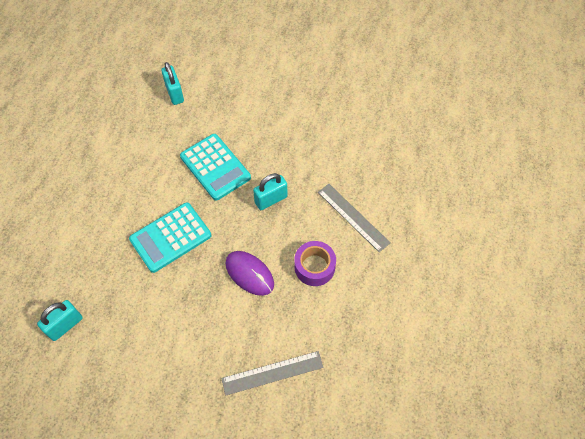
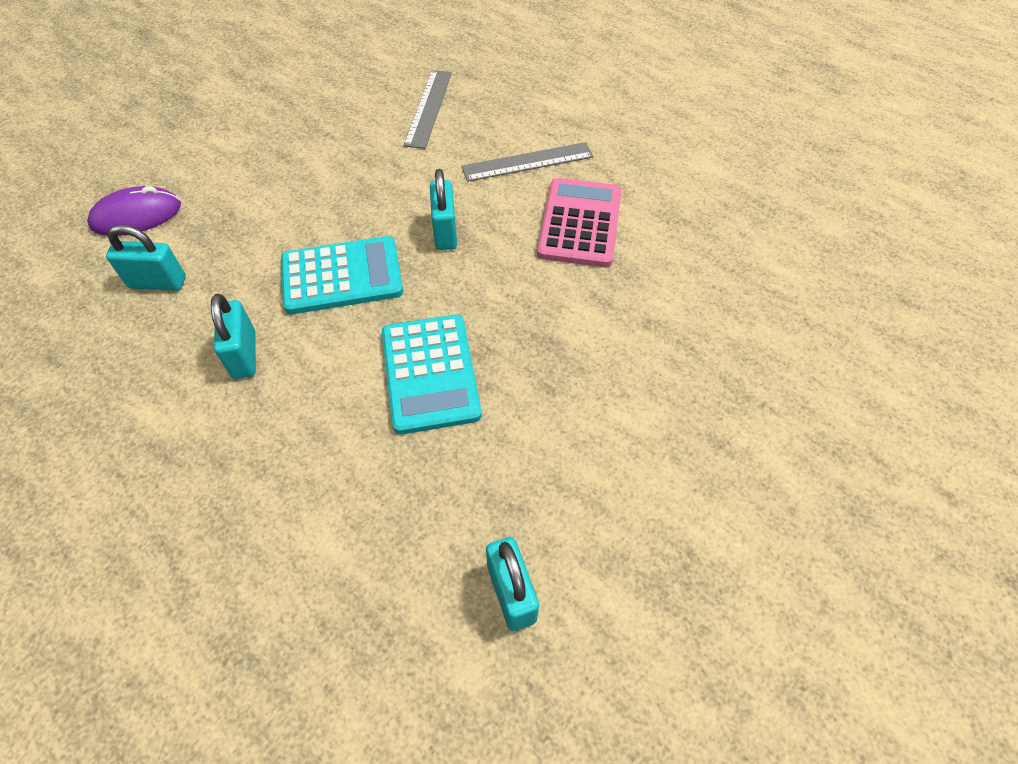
camera: 65 degrees left, 5 degrees down
grey ruler [221,351,324,396] -> grey ruler moved to [404,70,452,149]
purple mouse [225,251,274,296] -> purple mouse moved to [87,186,181,236]
purple tape [294,241,336,286] -> pink calculator [537,178,621,267]
none -> turquoise padlock [211,294,256,379]

